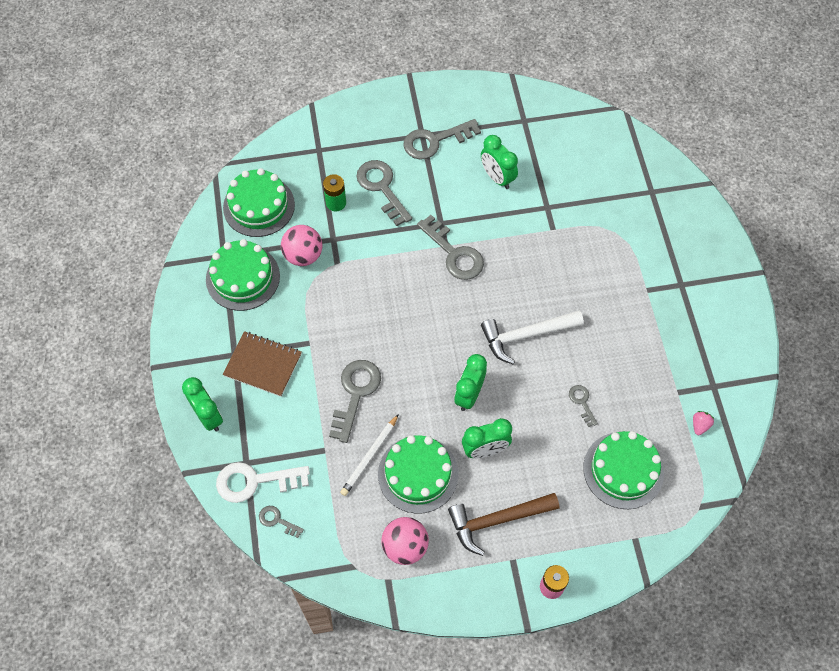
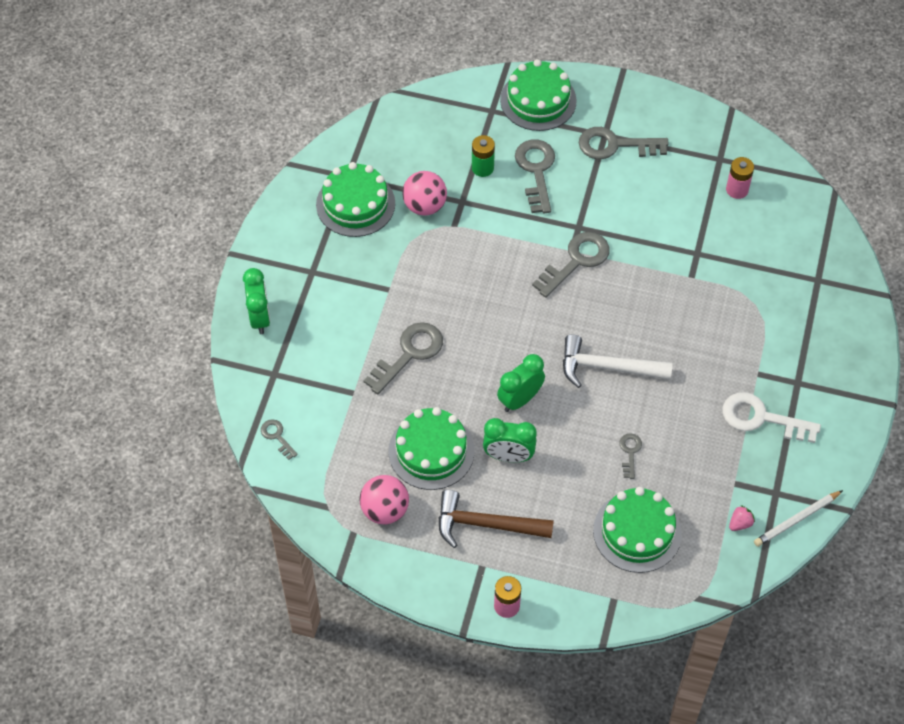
camera: 25 degrees right, 5 degrees down
white key [216,462,310,503] -> white key moved to [723,392,821,443]
green cake [223,168,295,237] -> green cake moved to [500,59,577,131]
brown notebook [223,331,302,397] -> none
white pencil [340,414,399,496] -> white pencil moved to [754,490,843,547]
grey key [417,215,484,280] -> grey key turned 120 degrees counterclockwise [532,232,610,298]
green clock [481,135,518,189] -> none
none -> pink battery [726,157,754,199]

